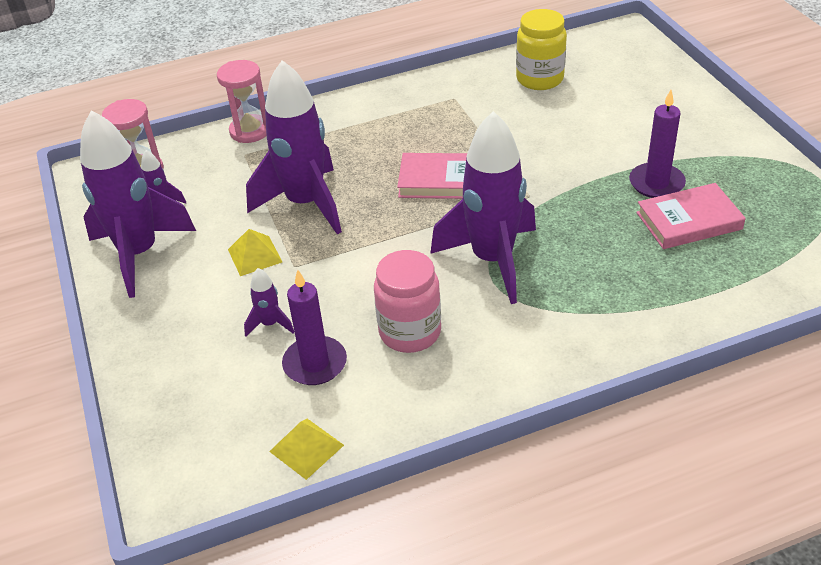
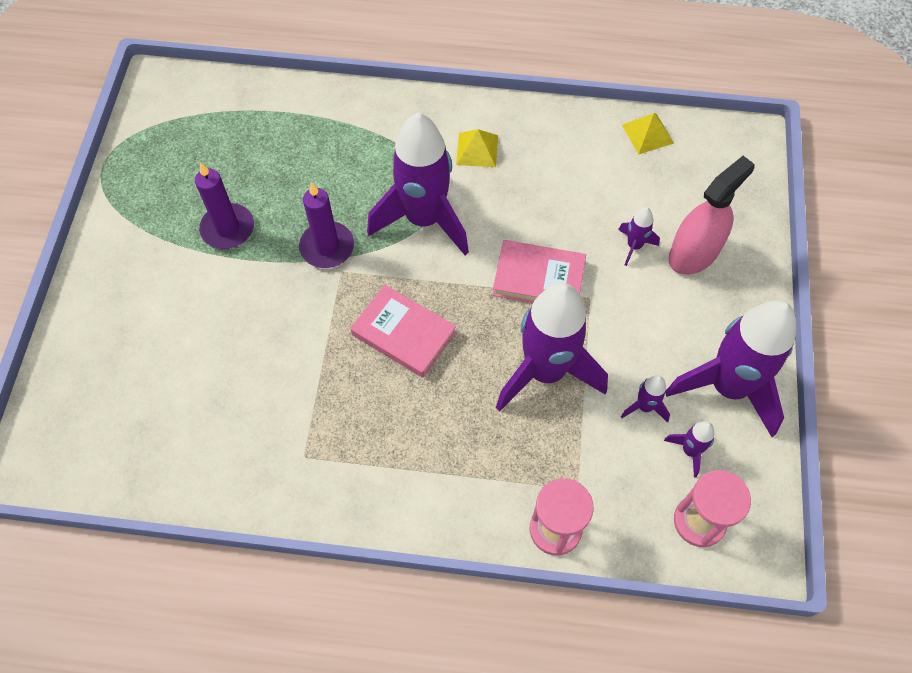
camera: 155 degrees left, 20 degrees up
yellow pyramid [228,229,282,276] -> yellow pyramid moved to [456,129,498,167]
purple candle [282,269,347,385] -> purple candle moved to [299,183,354,268]
pink jar [374,250,441,353] -> none
yellow jar [516,9,567,90] -> none
pink book [636,183,746,249] -> pink book moved to [492,240,586,303]
none -> purple rocket [621,375,670,423]
none -> pink spray bottle [669,156,755,275]

